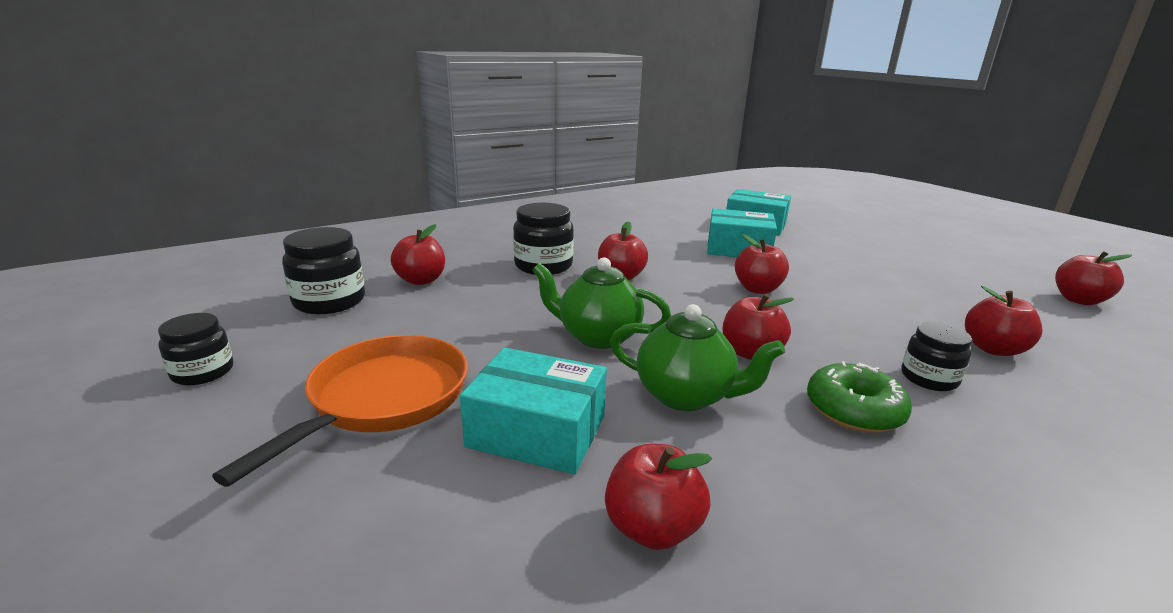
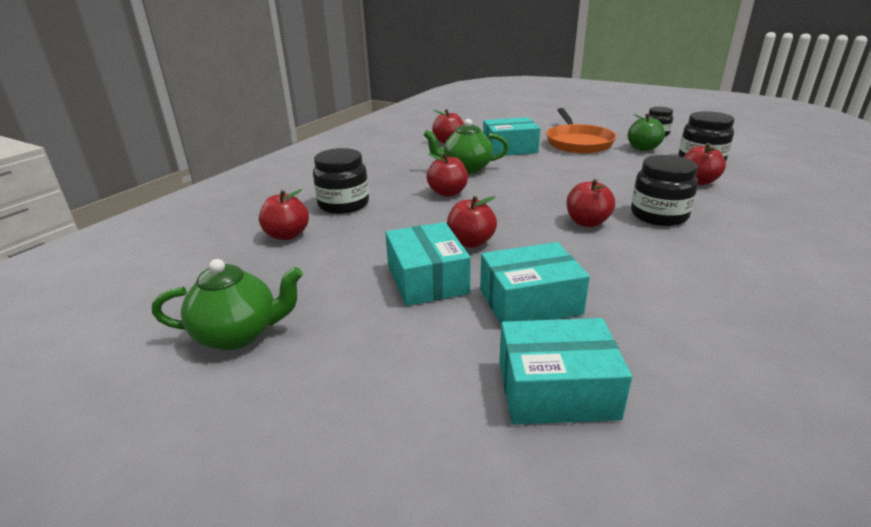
camera: 155 degrees right, 5 degrees up
green teapot [532,257,671,349] -> green teapot moved to [152,259,303,350]
green donut [807,361,912,433] -> none
black jar [901,322,972,391] -> black jar [313,148,369,214], size x1.57
red apple [1055,251,1132,305] -> none
none -> turquoise box [385,222,471,306]
none -> green apple [628,114,665,151]

